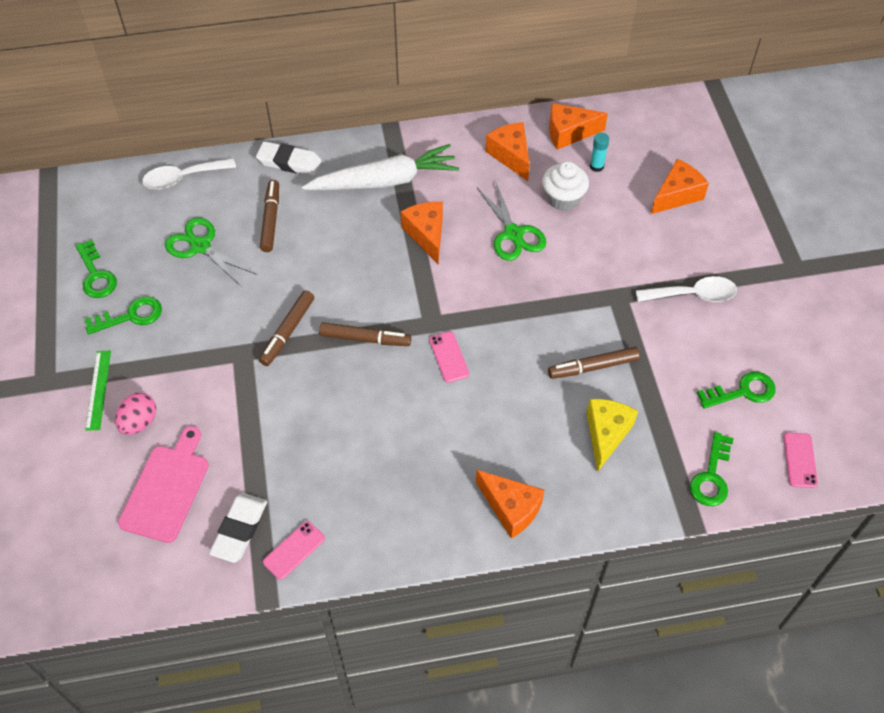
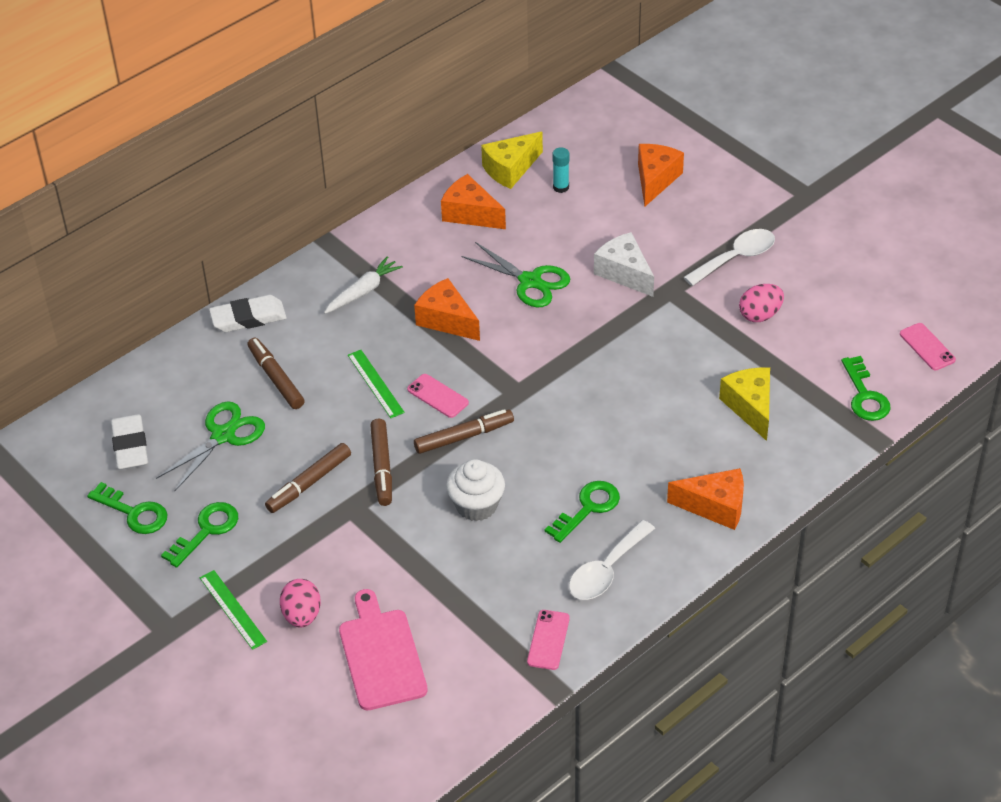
camera: 30 degrees left, 10 degrees down
white spoon [142,158,236,190] -> white spoon moved to [569,520,655,600]
green scissors [165,217,257,287] -> green scissors turned 120 degrees clockwise [156,402,265,491]
white eraser [209,493,267,563] -> white eraser moved to [111,414,148,470]
white carrot [302,144,459,191] -> white carrot [324,256,403,314], size x0.54
pink phone [429,331,469,383] -> pink phone moved to [407,374,469,418]
white cupcake [542,161,589,211] -> white cupcake moved to [446,459,505,521]
brown marker [548,347,640,379] -> brown marker moved to [265,443,351,513]
orange cheese [549,103,608,150] -> yellow cheese [481,132,543,189]
green key [697,372,776,409] -> green key moved to [545,481,620,543]
none -> green ruler [348,350,405,418]
none -> white cheese [594,232,654,297]
none -> pink egg [739,284,784,322]

